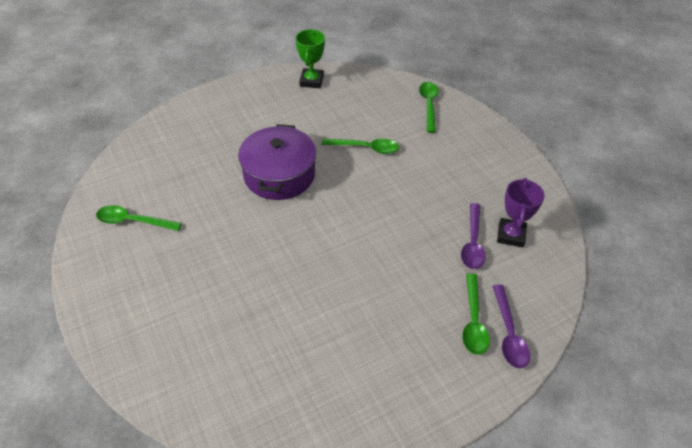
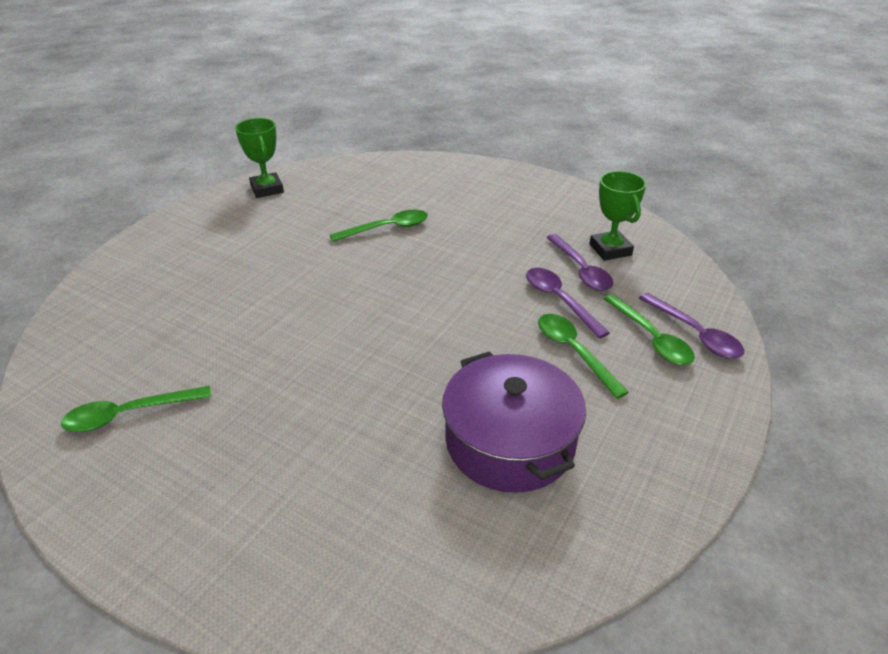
camera: 30 degrees left, 10 degrees down
purple pot [238,124,316,200] -> purple pot moved to [442,351,586,493]
green spoon [419,82,439,133] -> green spoon moved to [538,314,629,399]
purple trophy [497,178,545,247] -> green trophy [589,171,646,261]
none -> purple spoon [526,268,610,338]

